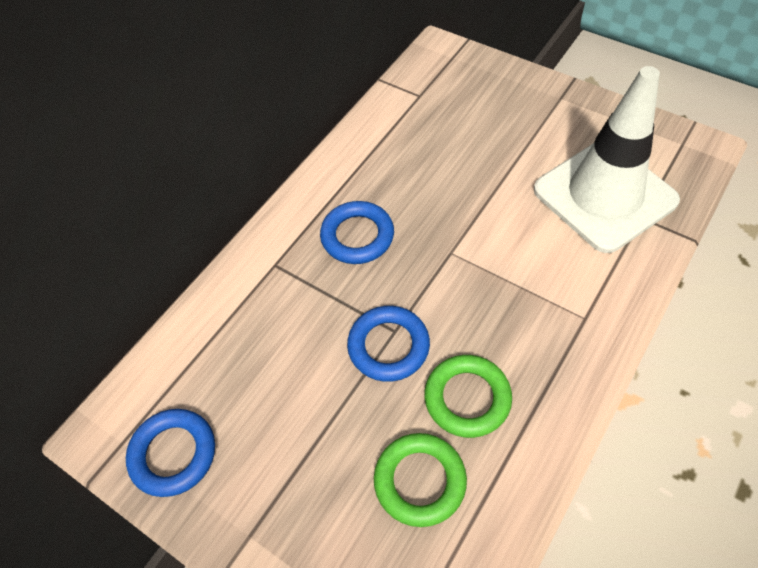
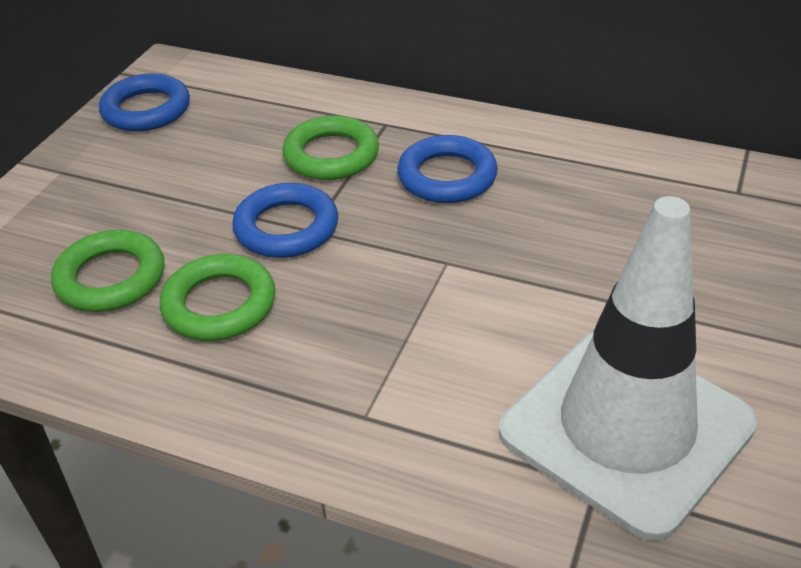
camera: 75 degrees right, 15 degrees down
none -> green ring [282,115,379,180]

